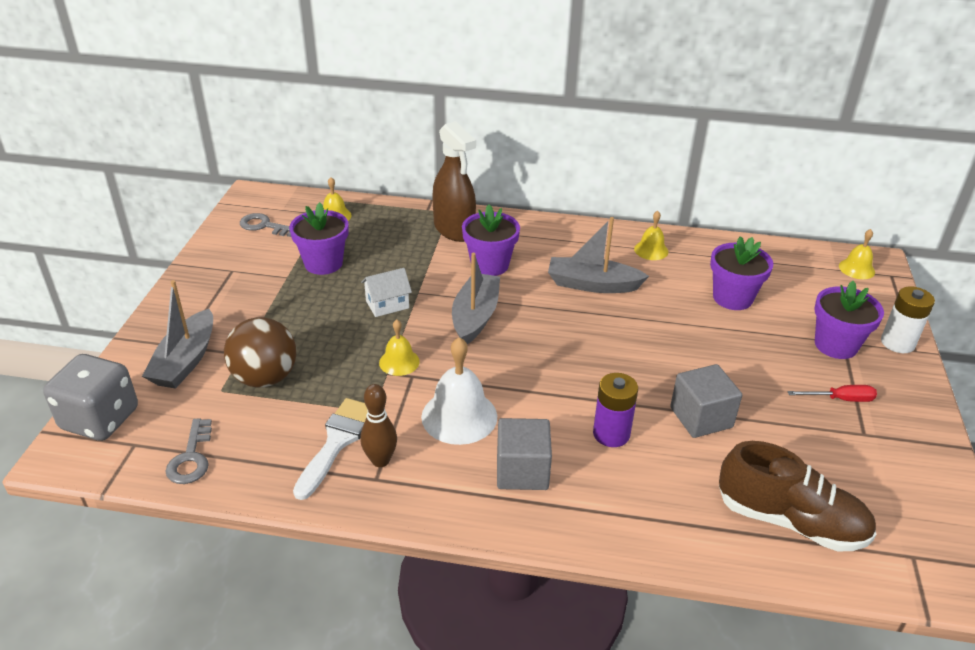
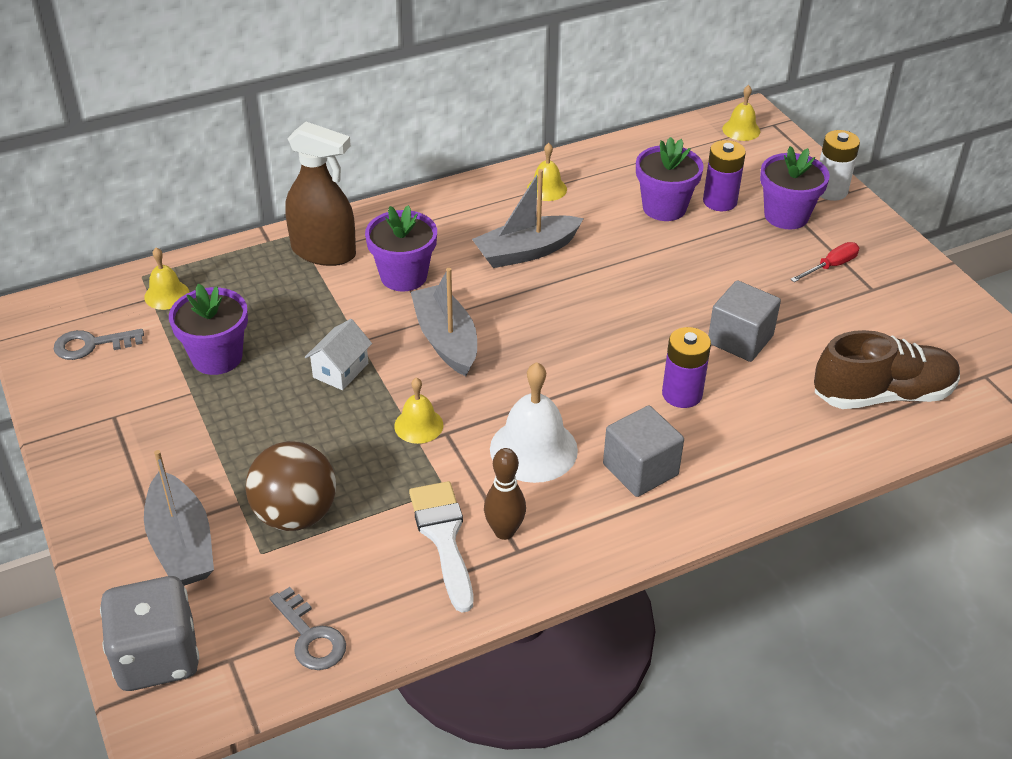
camera: 35 degrees left, 5 degrees up
none -> purple battery [703,140,746,211]

